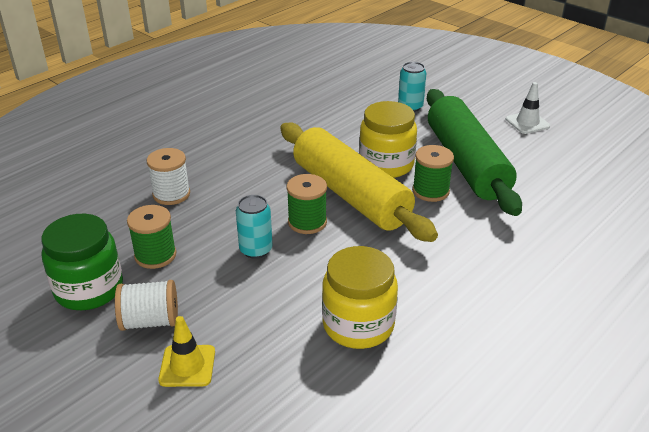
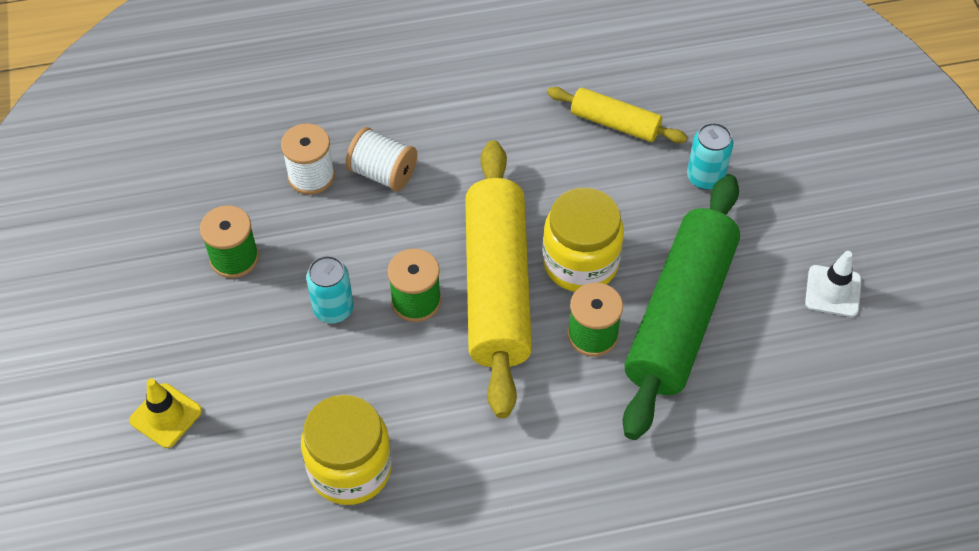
camera: 35 degrees right, 20 degrees up
green jar [41,214,123,310] -> none
white spool [115,280,178,331] -> white spool moved to [346,127,417,191]
none -> yellow rolling pin [547,87,687,143]

